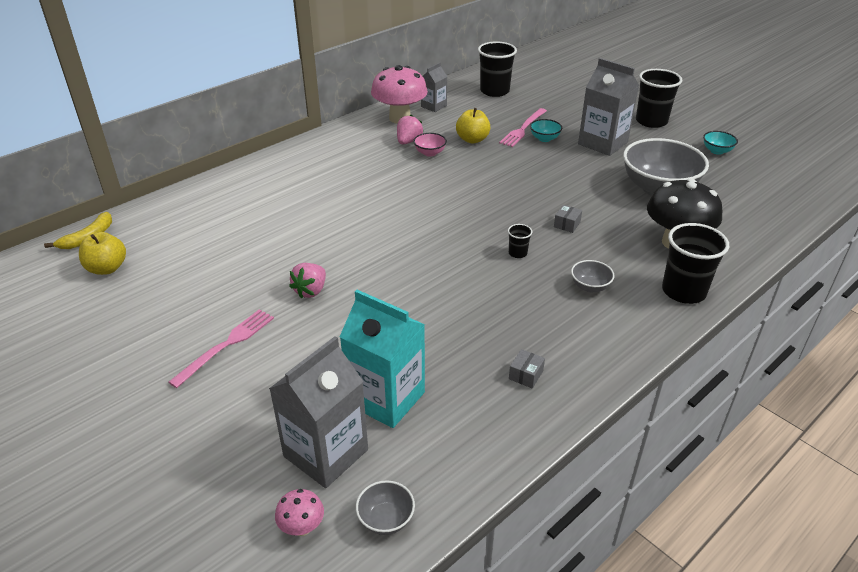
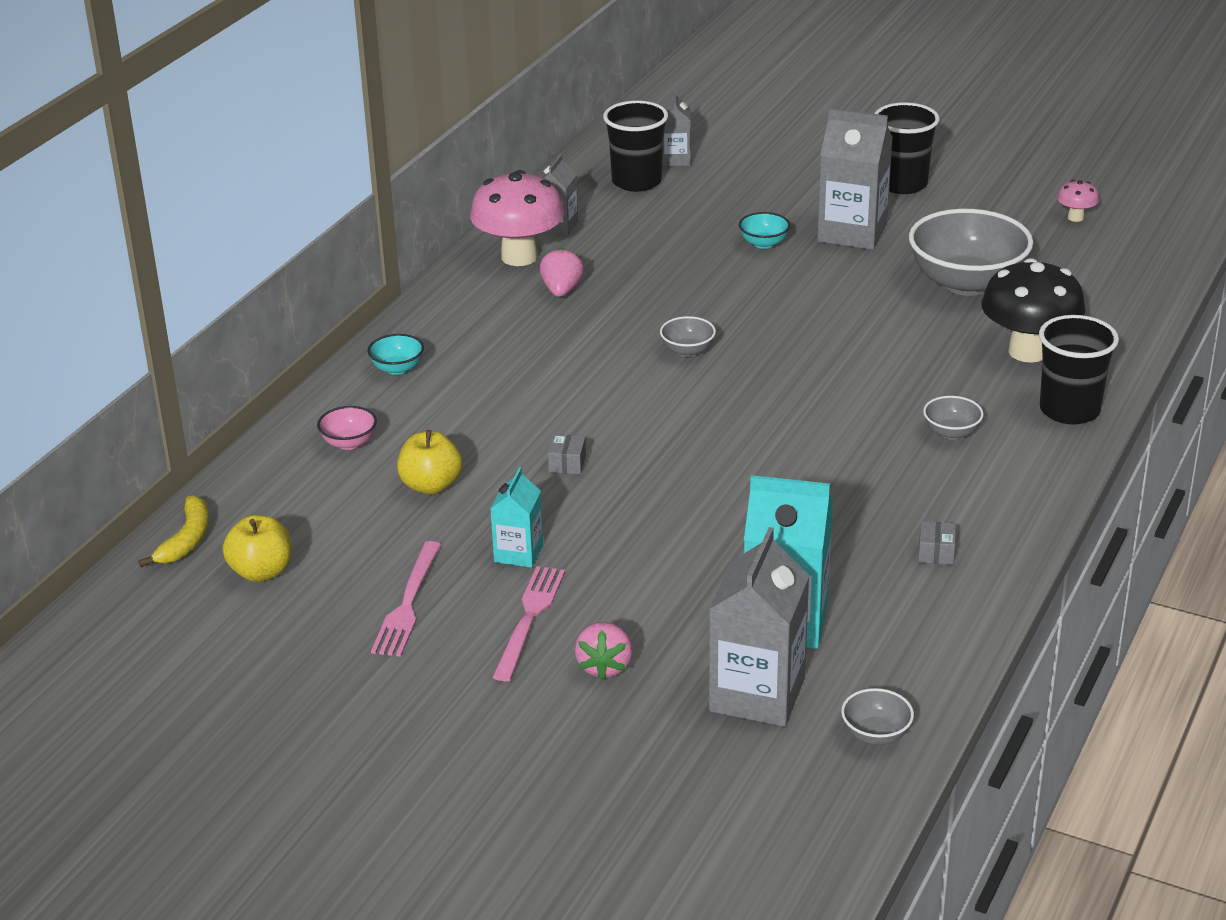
camera: 20 degrees left, 5 degrees down
pink mushroom [275,489,324,536] -> pink mushroom moved to [1057,180,1099,222]
pink strawberry [289,263,326,299] -> pink strawberry moved to [575,622,633,681]
pink bowl [413,133,447,157] -> pink bowl moved to [317,406,377,450]
yellow apple [456,108,490,144] -> yellow apple moved to [397,430,462,494]
pink fork [499,108,547,147] -> pink fork moved to [371,541,441,657]
black cup [508,224,532,258] -> none
grey box [554,205,582,233] -> grey box moved to [548,434,586,475]
turquoise bowl [703,131,738,155] -> turquoise bowl moved to [367,334,424,375]
none -> turquoise carton [490,467,543,568]
none -> grey bowl [660,316,716,357]
none -> grey carton [662,90,691,166]

